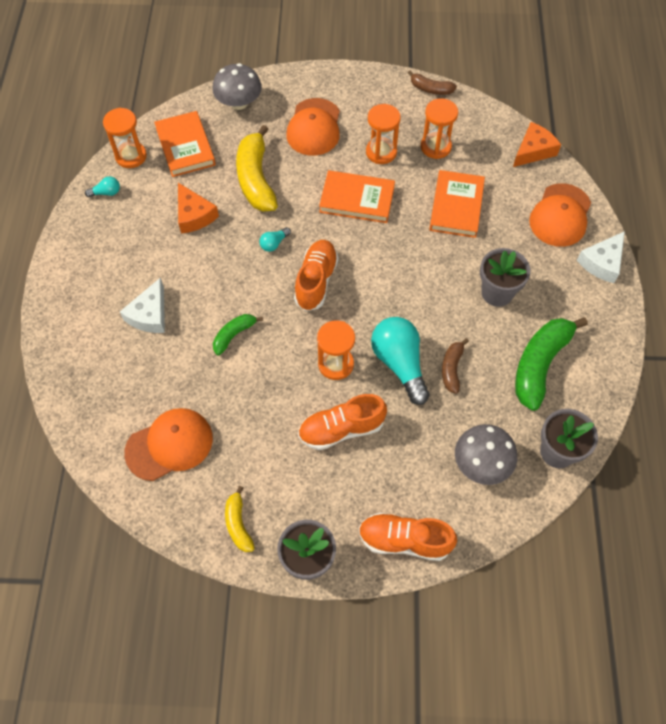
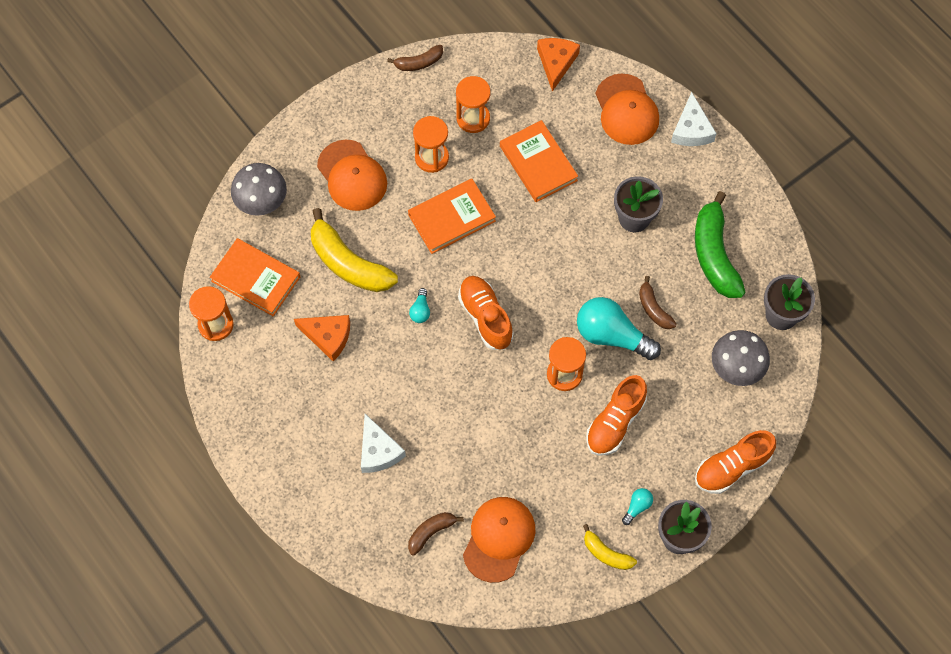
camera: 40 degrees left, 5 degrees up
turquoise light bulb [85,176,120,197] -> turquoise light bulb moved to [622,488,653,525]
green banana [213,314,263,355] -> none
none -> brown banana [408,512,464,556]

